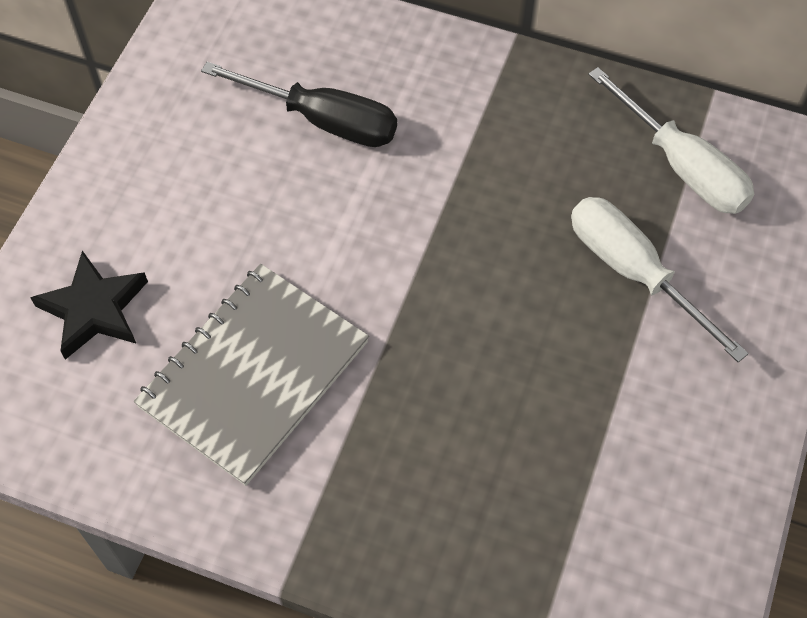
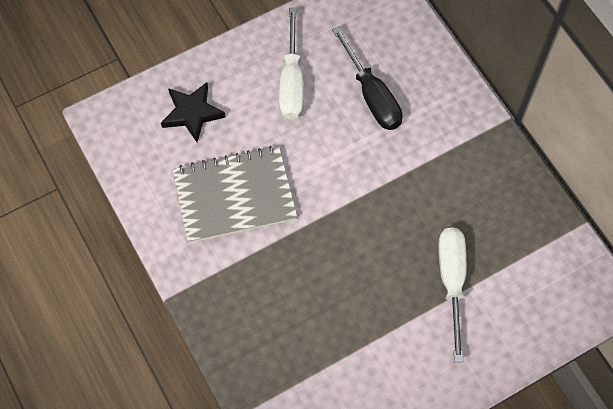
camera: 40 degrees right, 5 degrees up
white screwdriver [588,67,754,214] -> white screwdriver moved to [279,8,304,120]

